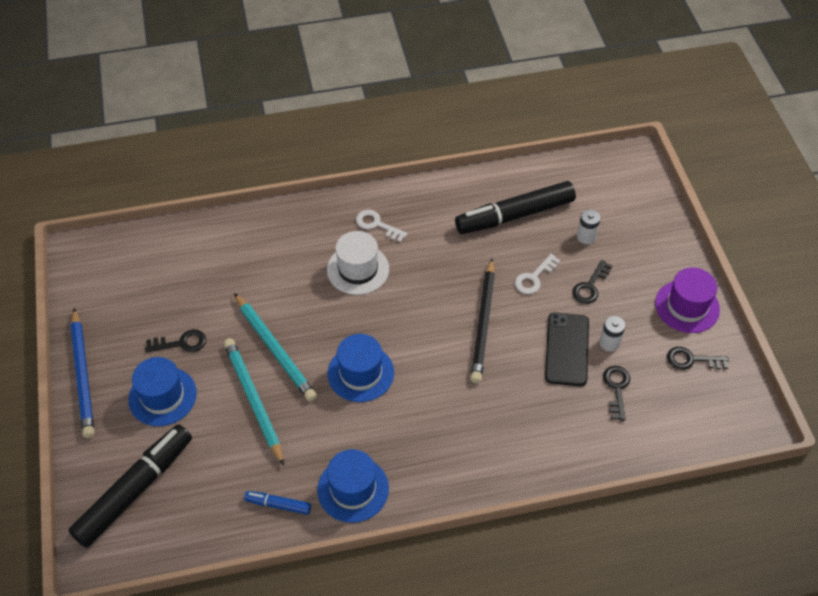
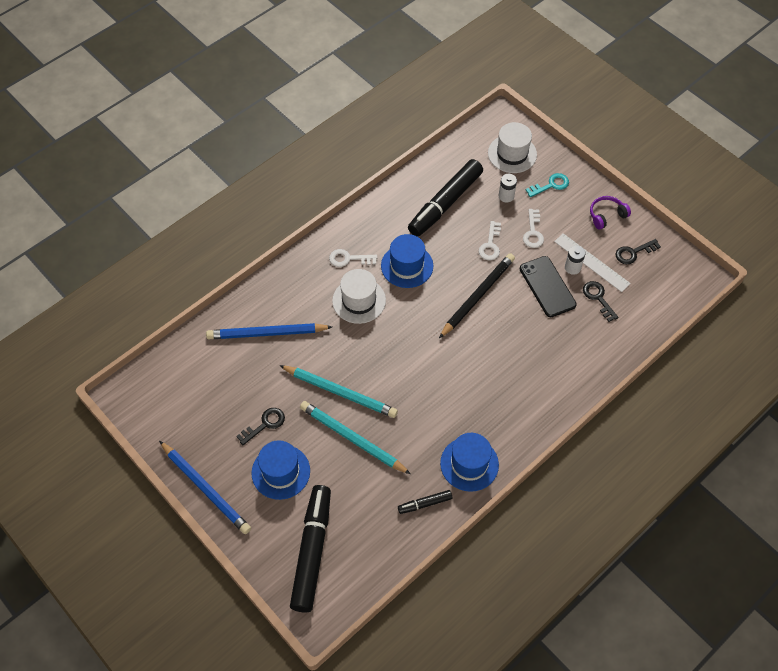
camera: 30 degrees left, 5 degrees up
blue marker [244,491,311,515] -> black marker [398,490,452,514]
blue hat [327,334,394,402] -> blue hat moved to [381,234,433,288]
black pencil [470,258,495,383] -> black pencil turned 120 degrees counterclockwise [439,253,515,338]
black key [572,260,612,304] -> white key [523,209,544,248]
purple hat [655,268,720,333] -> purple headphones [590,196,631,229]
none -> blue pencil [206,323,332,339]
none -> white hat [488,122,537,173]
none -> turquoise key [526,173,569,197]
none -> white ruler [554,233,631,292]

